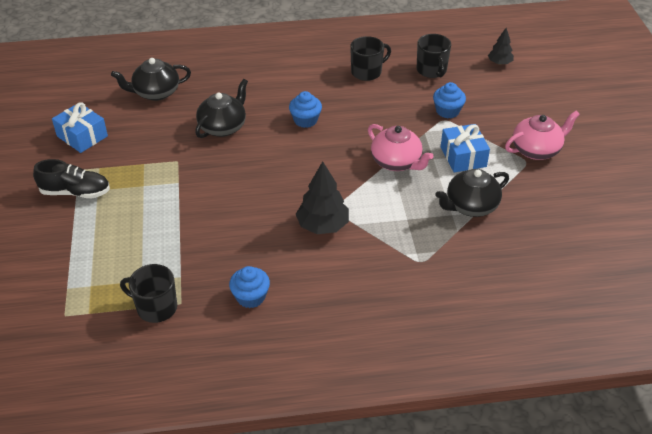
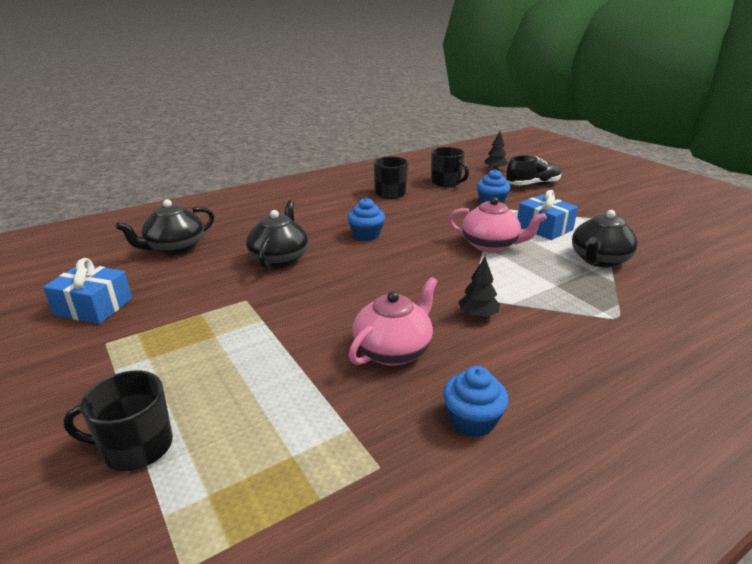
camera: 25 degrees left, 15 degrees down
black shoe [33,159,110,198] -> black shoe moved to [506,156,561,185]
black mug [120,264,177,323] -> black mug moved to [63,371,173,471]
black tree [296,161,349,234] -> black tree [459,257,500,318], size x0.59
pink teapot [505,111,580,160] -> pink teapot moved to [349,277,438,366]

